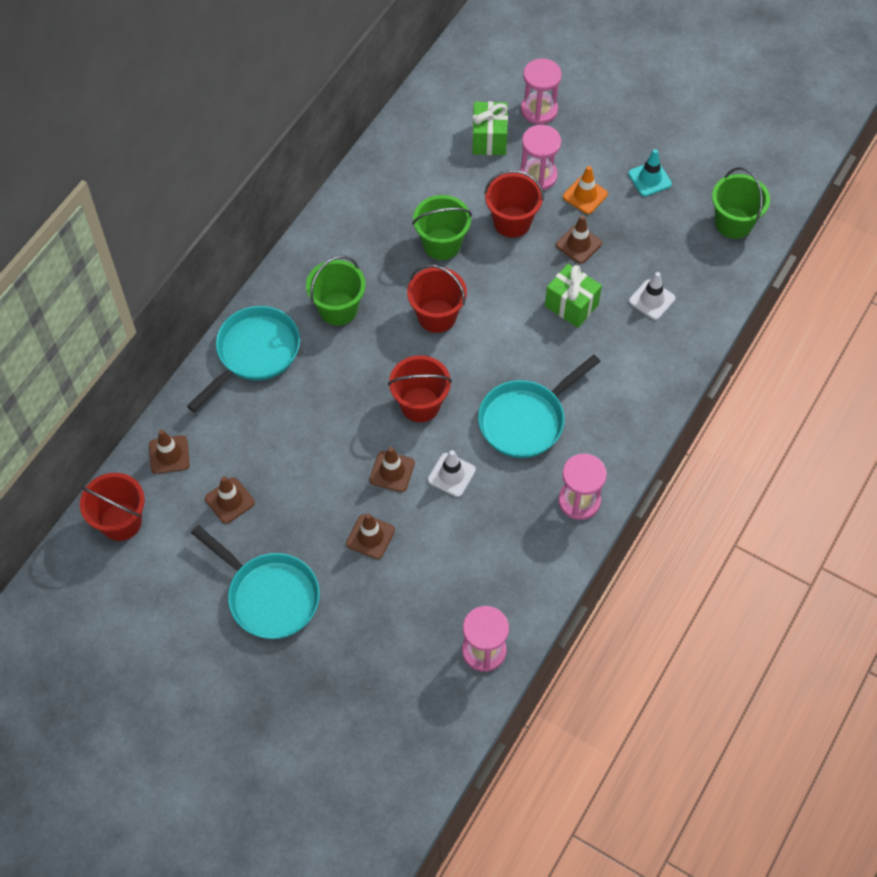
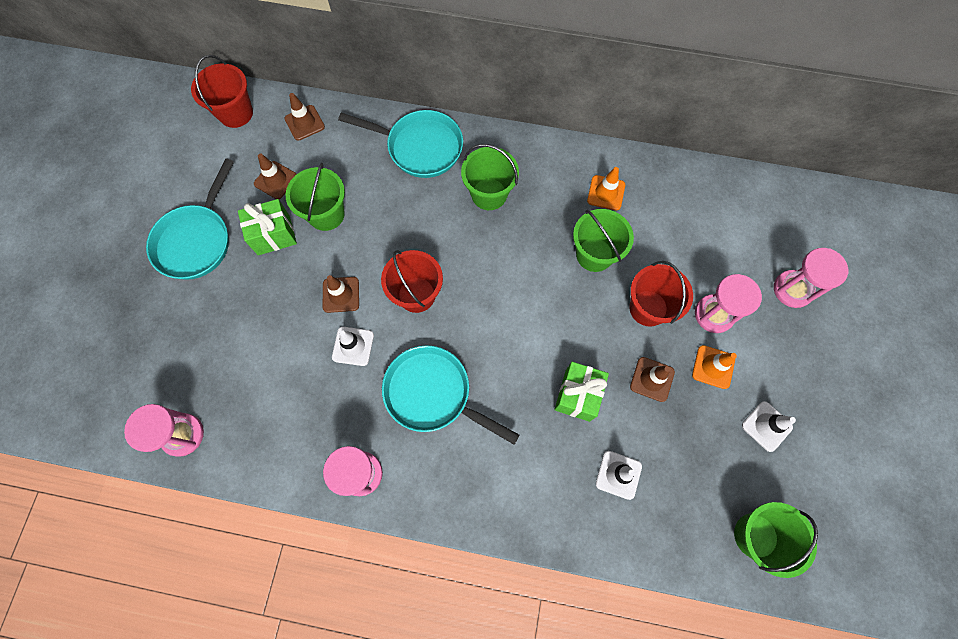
camera: 70 degrees right, 10 degrees up
brown traffic cone [346,513,395,559] -> none
red bucket [407,264,467,333] -> none
green gift [472,101,508,155] -> green gift moved to [238,199,297,255]
turquoise traffic cone [628,149,672,196] -> white traffic cone [742,401,796,452]
none -> green bucket [286,163,345,231]
none -> orange traffic cone [587,167,625,210]

